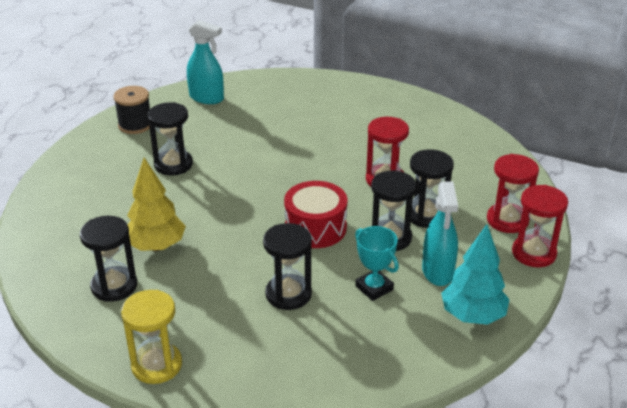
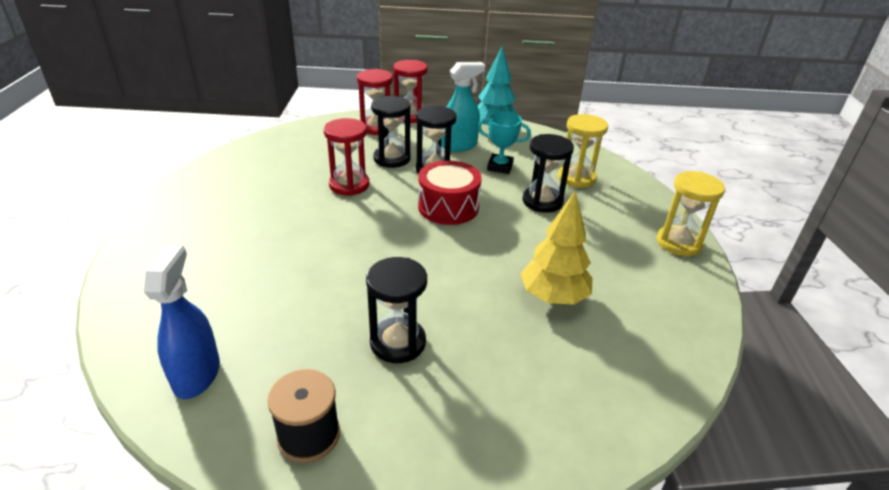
camera: 115 degrees left, 0 degrees up
black hourglass [80,216,137,302] -> none
turquoise spray bottle [187,20,224,104] -> blue spray bottle [144,245,220,399]
turquoise trophy [355,226,399,301] -> turquoise trophy turned 75 degrees clockwise [478,112,531,174]
none -> yellow hourglass [558,114,608,188]

